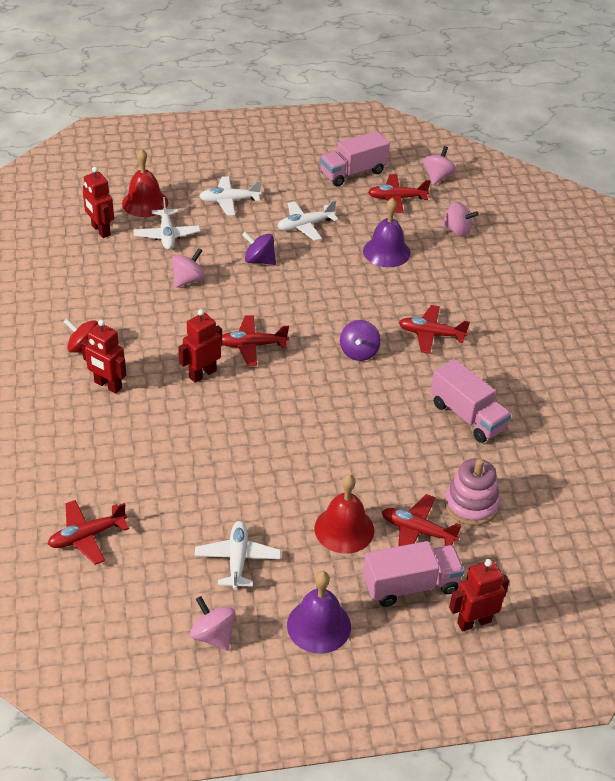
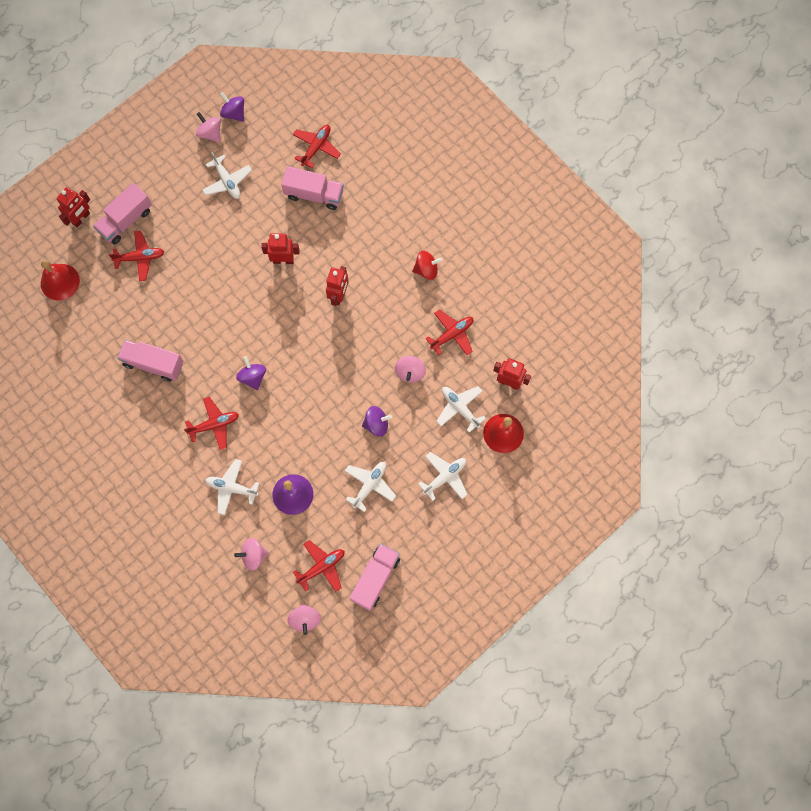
camera: 150 degrees right, 30 degrees up
red robot [81,320,126,393] -> red robot moved to [261,233,300,264]
pink spinning top [190,596,236,651] -> pink spinning top turned 150 degrees counterclockwise [196,112,221,142]
red plane [222,315,289,366] -> red plane moved to [425,309,473,355]
purple bell [287,571,351,654] -> none
red bell [314,474,374,554] -> red bell moved to [41,260,80,301]
pink stacking toy [444,458,500,526] -> none
none -> white plane [205,459,259,515]
none -> purple spinning top [220,92,244,122]
none -> pink truck [281,166,344,210]

